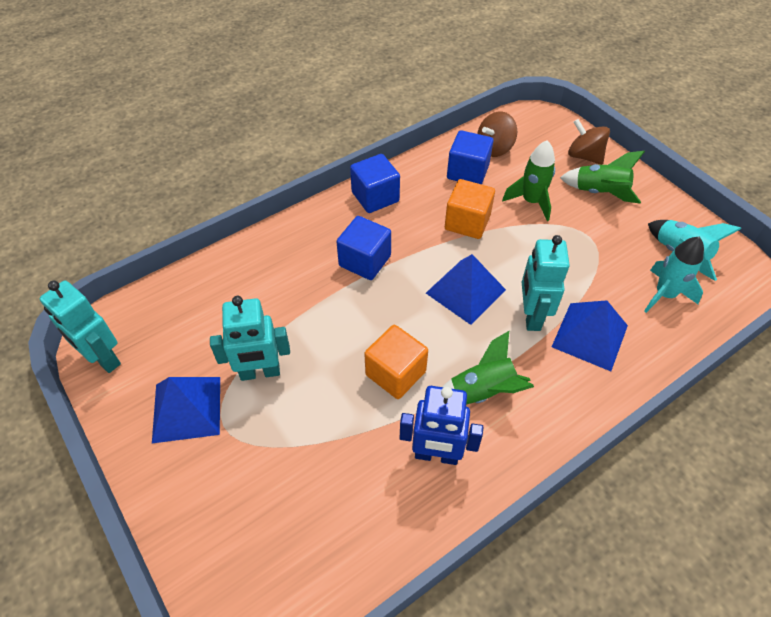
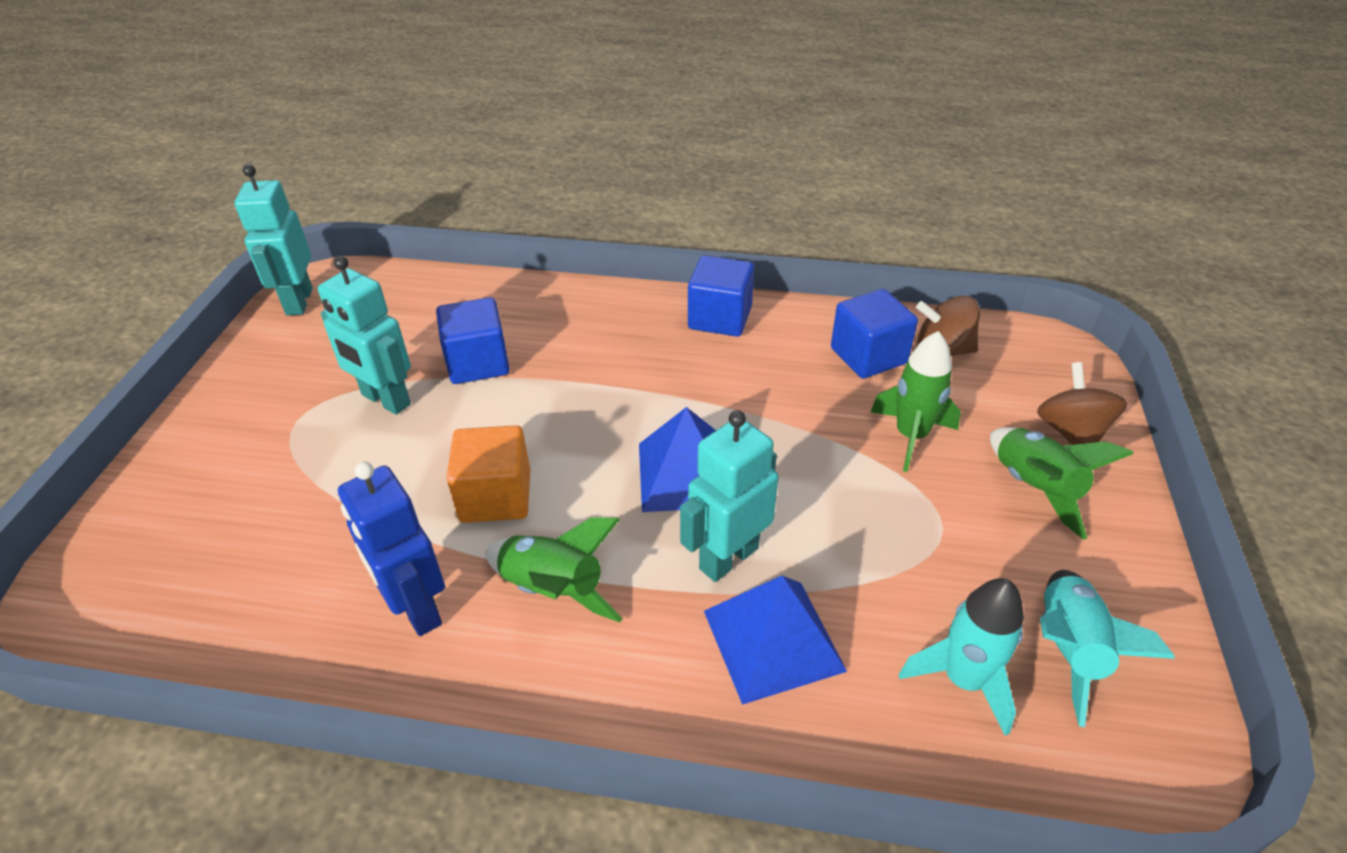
camera: 45 degrees right, 10 degrees down
blue pyramid [152,377,220,443] -> none
blue cube [336,216,391,280] -> blue cube moved to [436,297,510,384]
orange cube [445,179,495,239] -> none

